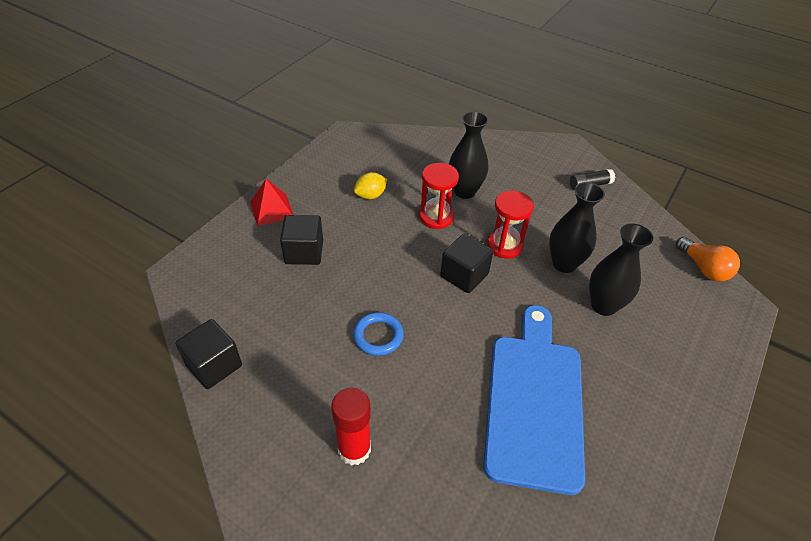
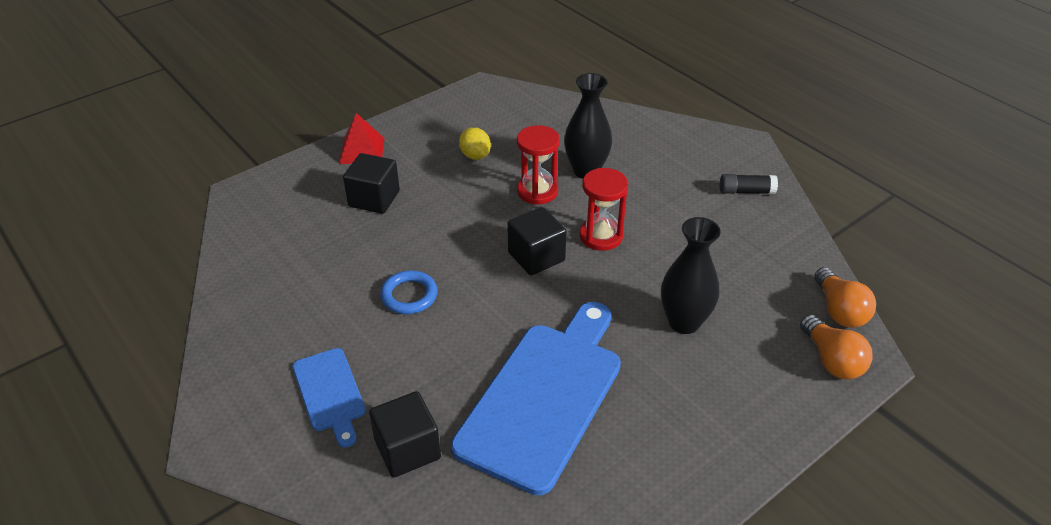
camera: 20 degrees right, 5 degrees down
black cube [175,319,242,389] -> black cube moved to [369,391,441,477]
red glue stick [331,388,371,466] -> blue cutting board [292,348,366,448]
yellow lemon [354,172,387,199] -> yellow lemon turned 75 degrees clockwise [459,127,491,160]
black vase [549,182,605,273] -> none
none -> orange light bulb [800,315,873,379]

